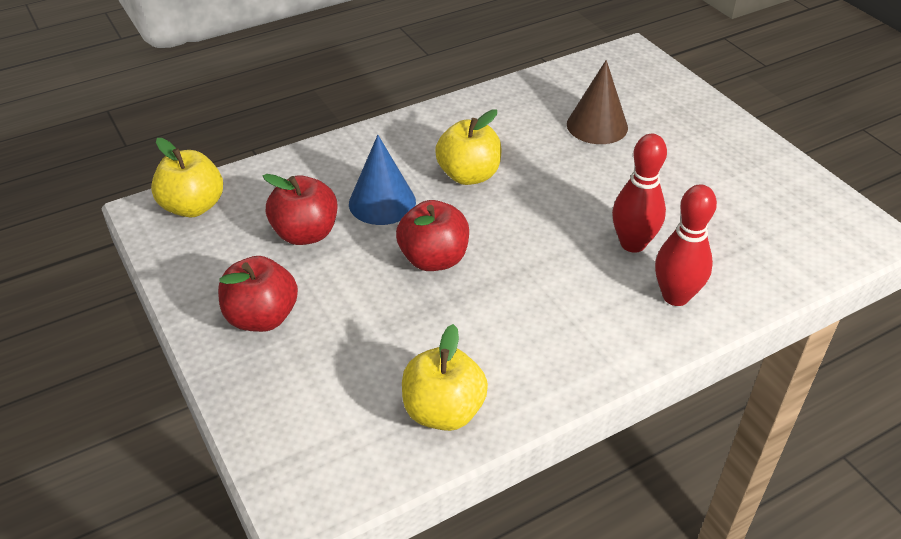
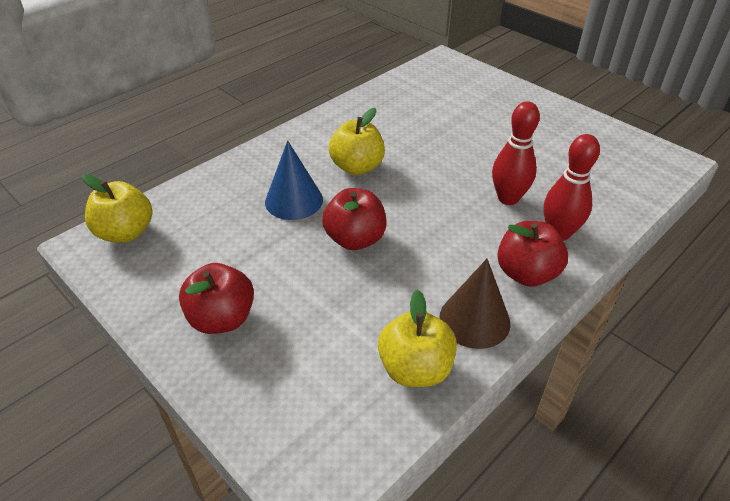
camera: 15 degrees left, 0 degrees up
red apple [263,174,337,245] -> red apple moved to [497,221,568,287]
brown cone [567,60,628,144] -> brown cone moved to [439,259,510,349]

